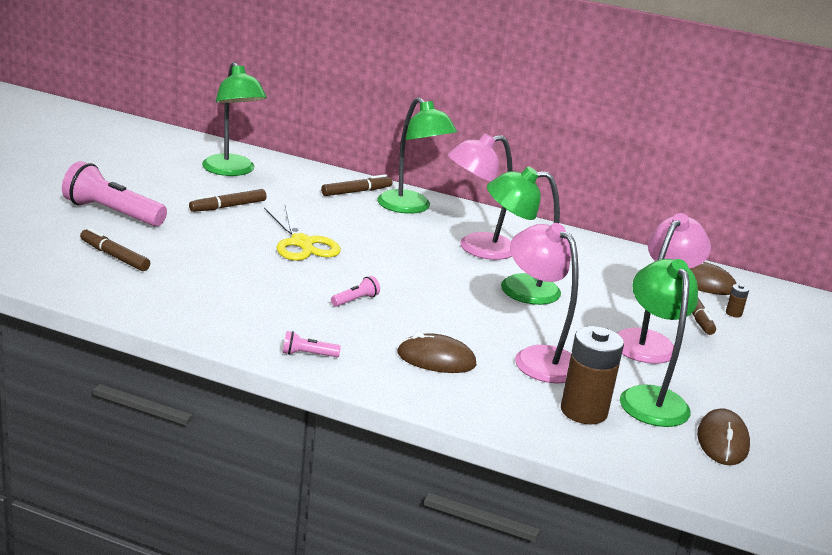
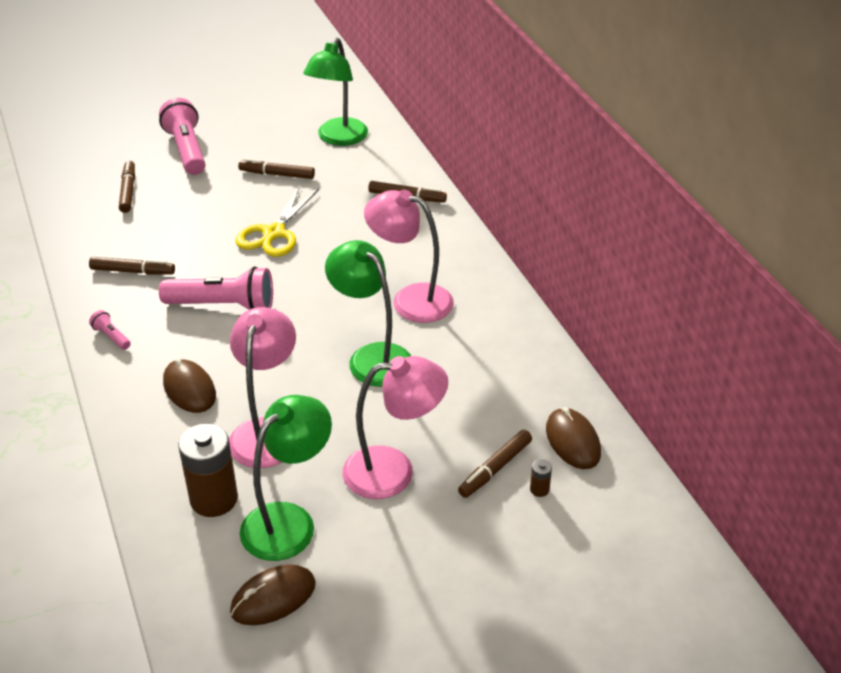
camera: 50 degrees right, 15 degrees up
pink flashlight [331,276,380,307] -> pink flashlight [159,266,273,310], size x2.24
green lamp [377,97,457,214] -> none
none -> brown marker [89,257,175,275]

